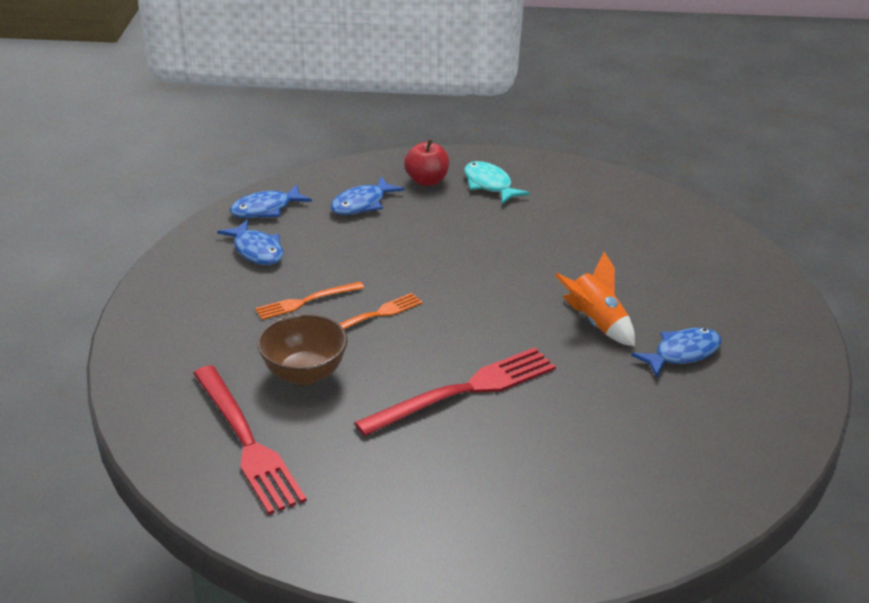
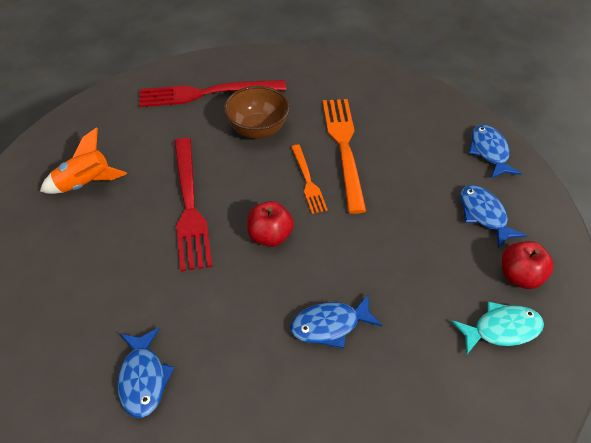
camera: 110 degrees right, 15 degrees up
blue fish [217,220,283,265] -> blue fish moved to [290,294,382,348]
orange fork [255,282,364,320] -> orange fork [323,99,366,214], size x1.79
orange rocket [555,252,635,346] -> orange rocket moved to [40,127,127,194]
none -> red apple [247,201,294,247]

